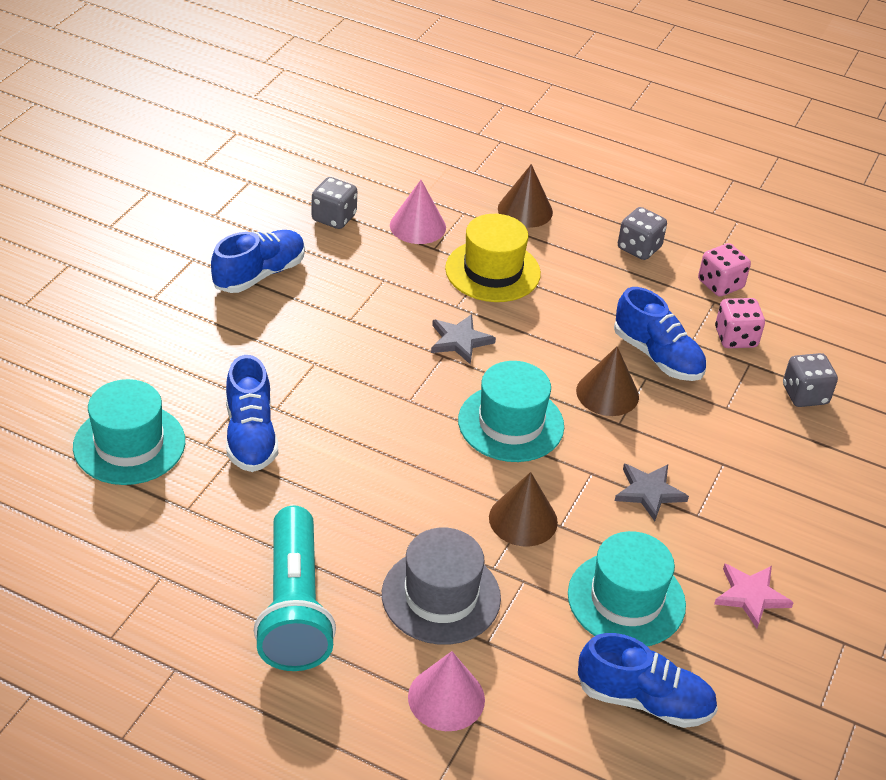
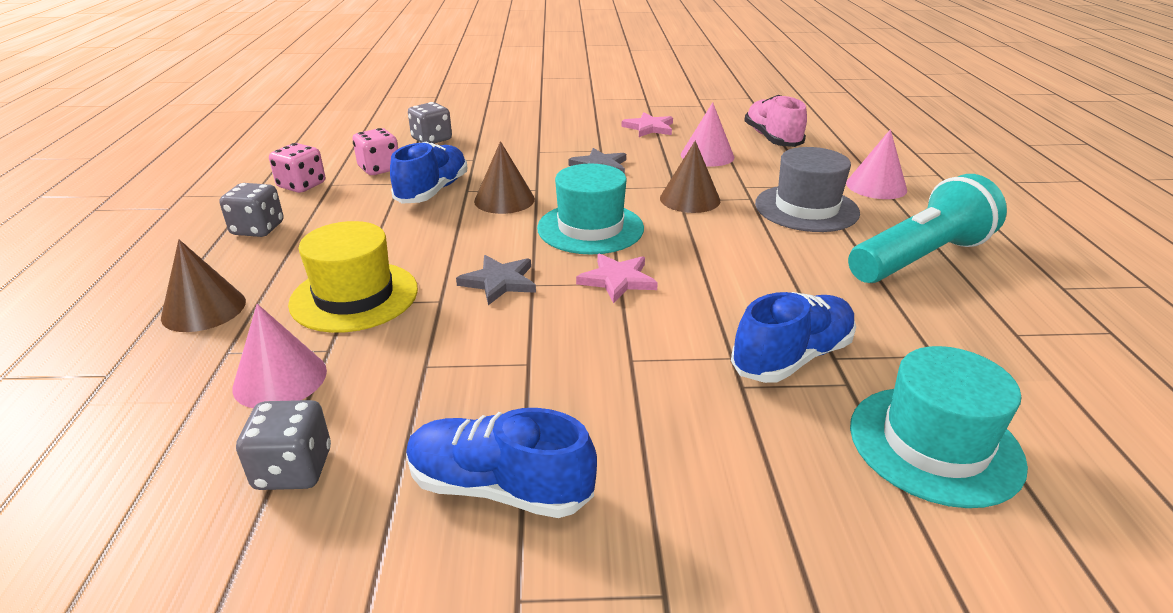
camera: 115 degrees left, 10 degrees down
turquoise hat [568,531,686,646] -> pink cone [681,102,734,167]
blue shoe [577,633,718,728] -> pink shoe [744,95,807,147]
none -> pink star [576,253,658,303]

